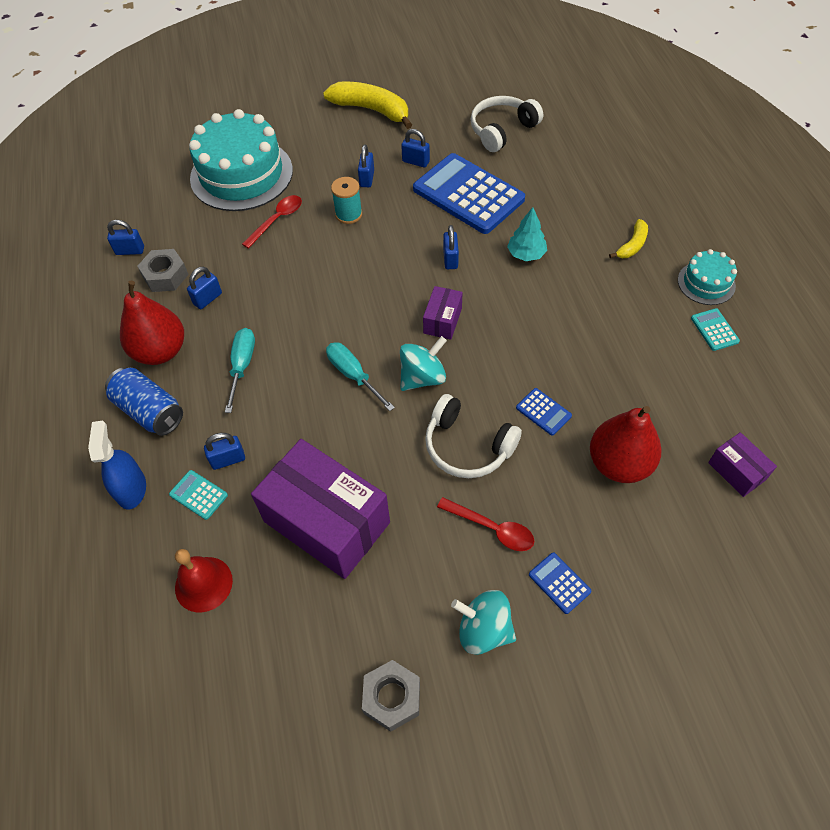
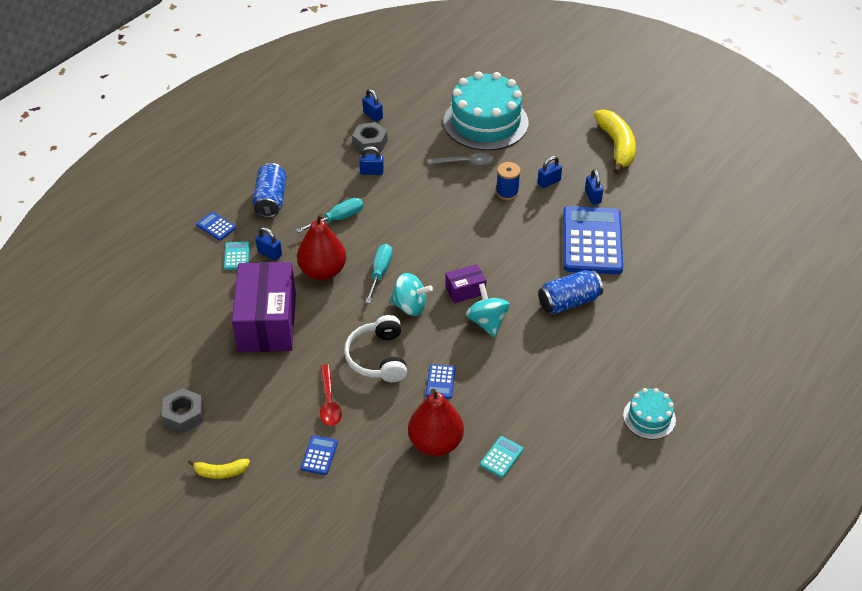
camera: 50 degrees right, 10 degrees down
blue spray bottle [88,421,146,509] -> blue calculator [196,212,236,240]
red pear [120,281,184,365] -> red pear moved to [297,213,346,280]
red bell [175,549,233,613] -> none
red spoon [242,195,302,249] -> grey spoon [428,153,494,166]
turquoise spool [331,177,362,224] -> blue spool [496,162,521,200]
blue padlock [443,225,459,269] -> none
turquoise spinning top [451,590,516,655] -> turquoise spinning top moved to [466,283,510,337]
white headphones [471,96,543,152] -> none
turquoise tree [507,207,547,261] -> blue can [538,270,603,314]
yellow banana [609,219,648,258] -> yellow banana moved to [188,459,250,479]
turquoise calculator [691,308,740,351] -> turquoise calculator moved to [480,436,523,478]
purple box [708,432,777,497] -> none

